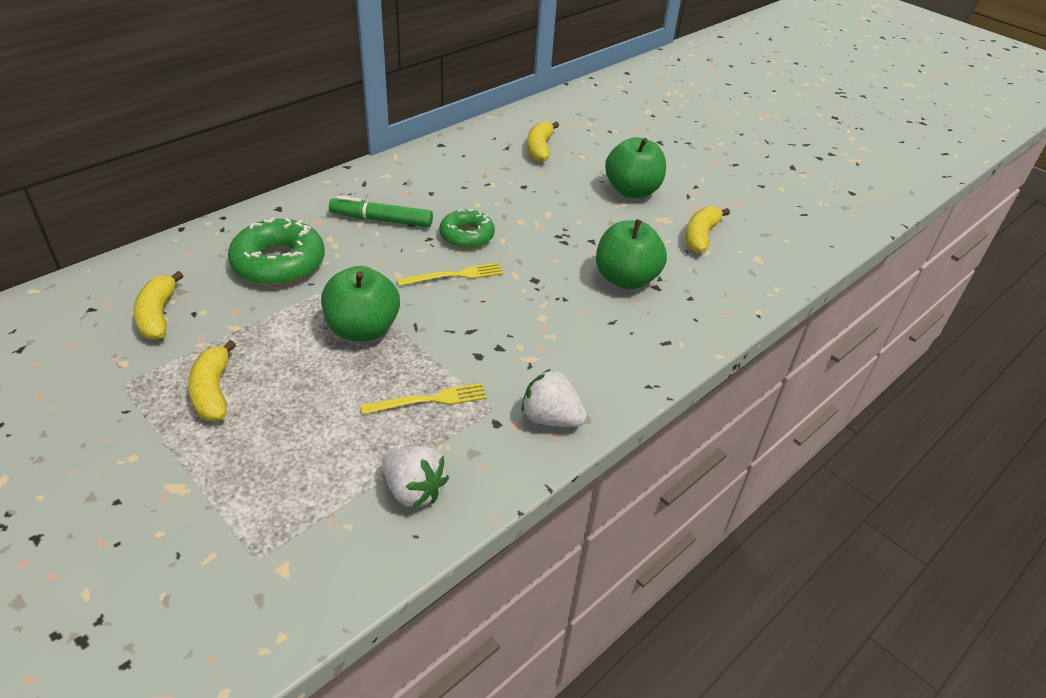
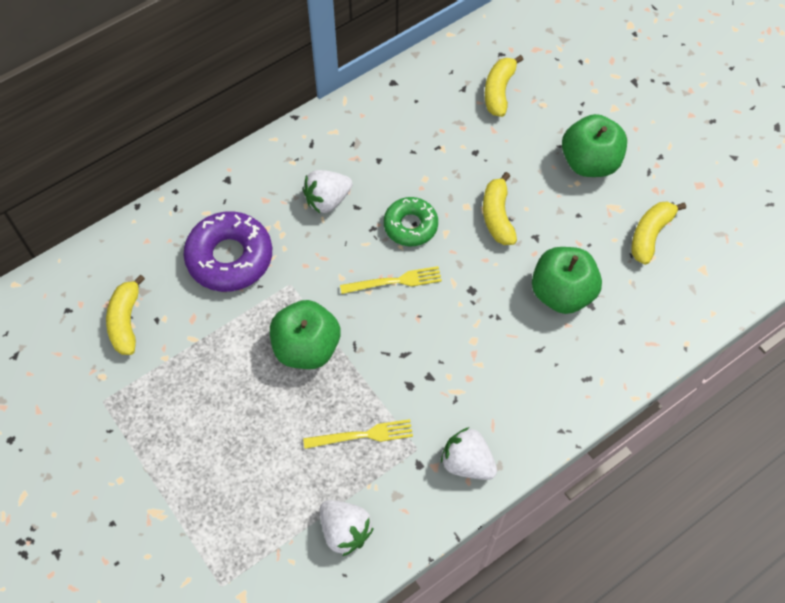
camera: 10 degrees right, 20 degrees up
yellow banana [188,340,236,421] -> yellow banana moved to [483,172,517,245]
green donut [228,218,325,286] -> purple donut [183,211,272,292]
green marker [329,196,433,227] -> white strawberry [303,170,353,213]

